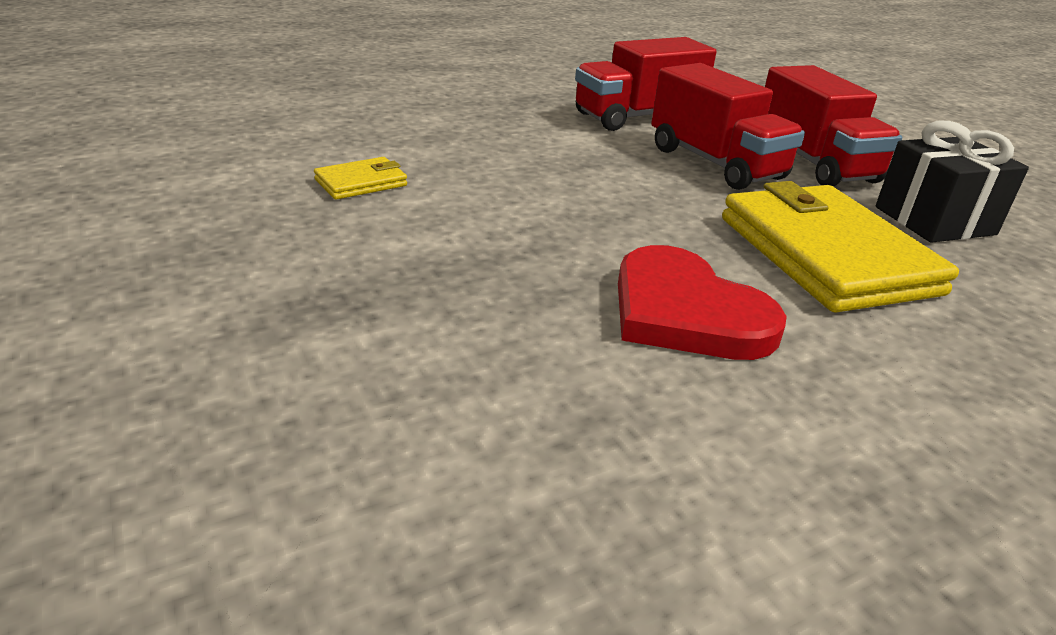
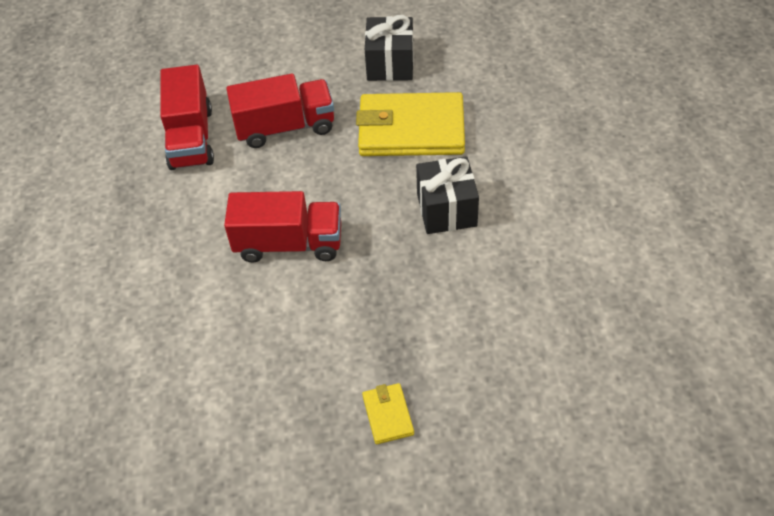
camera: 65 degrees left, 20 degrees up
yellow wallet [314,157,407,200] -> yellow wallet moved to [362,383,414,444]
red heart [618,245,787,360] -> black gift [416,156,479,234]
red truck [765,65,902,187] -> red truck moved to [224,191,341,262]

